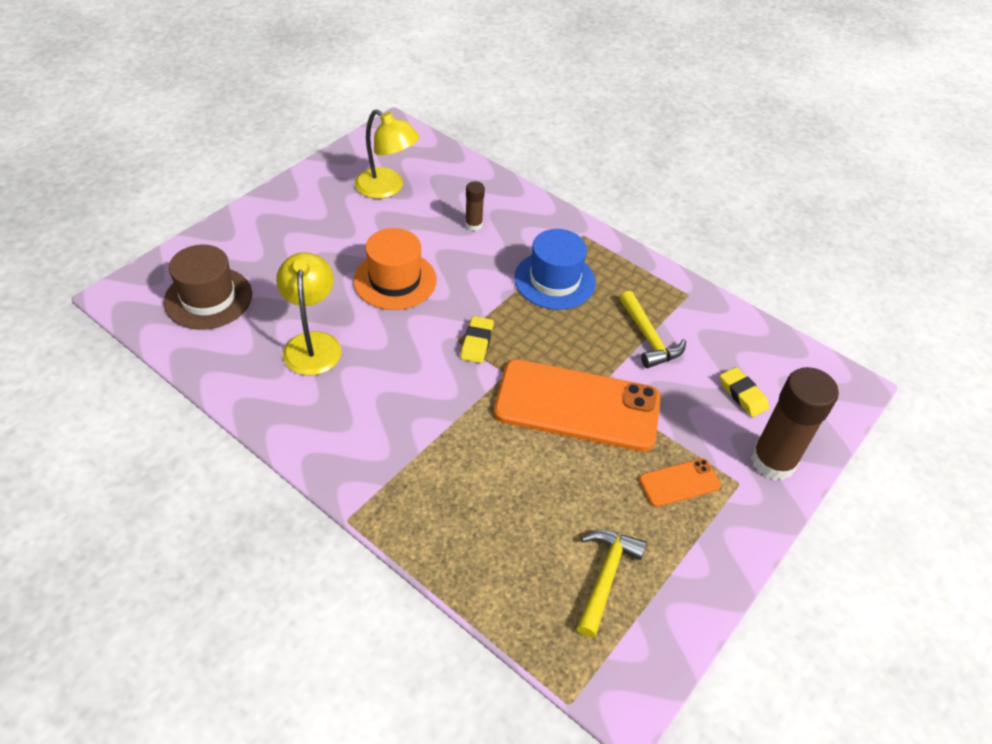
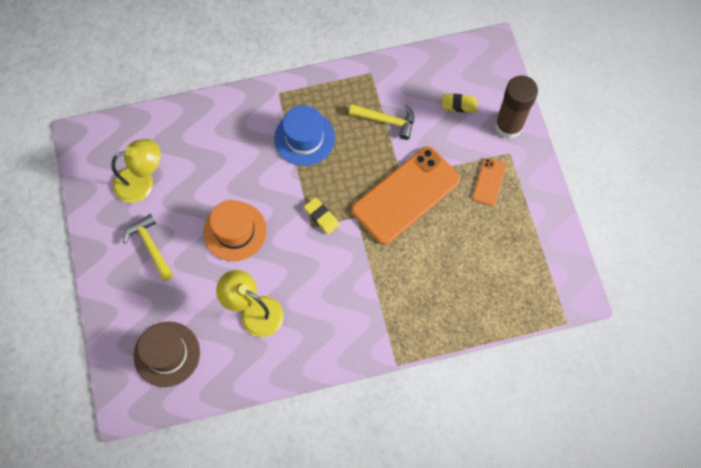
camera: 50 degrees left, 20 degrees up
brown glue stick [465,181,485,231] -> none
yellow hammer [576,530,647,638] -> yellow hammer moved to [123,214,173,281]

